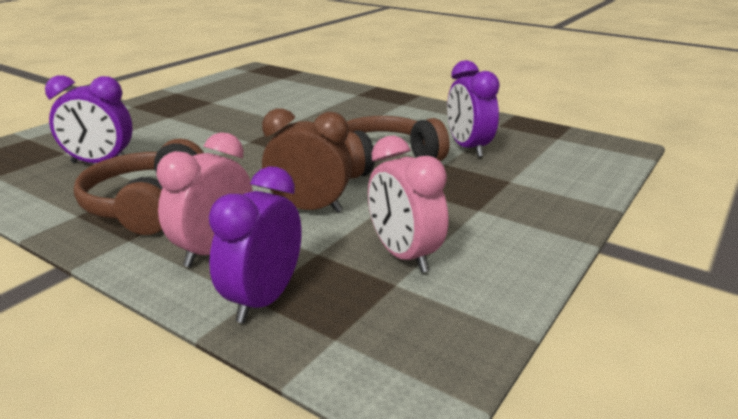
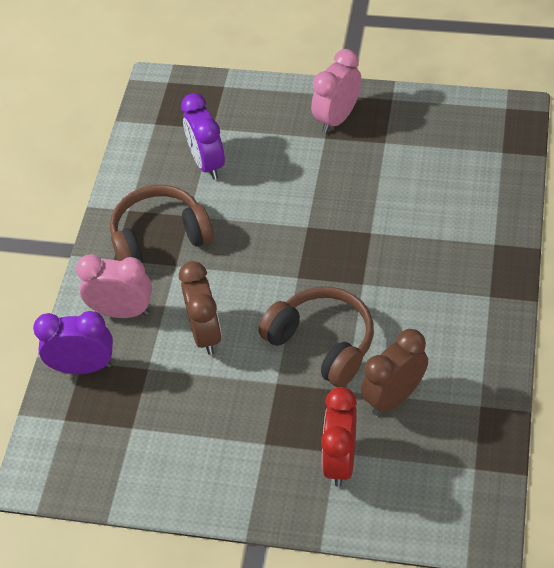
camera: 70 degrees right, 25 degrees up
pink clock [368,136,448,273] -> pink clock moved to [311,49,362,133]
purple clock [447,60,500,157] -> brown clock [361,329,428,415]
none -> red clock [321,387,357,487]

